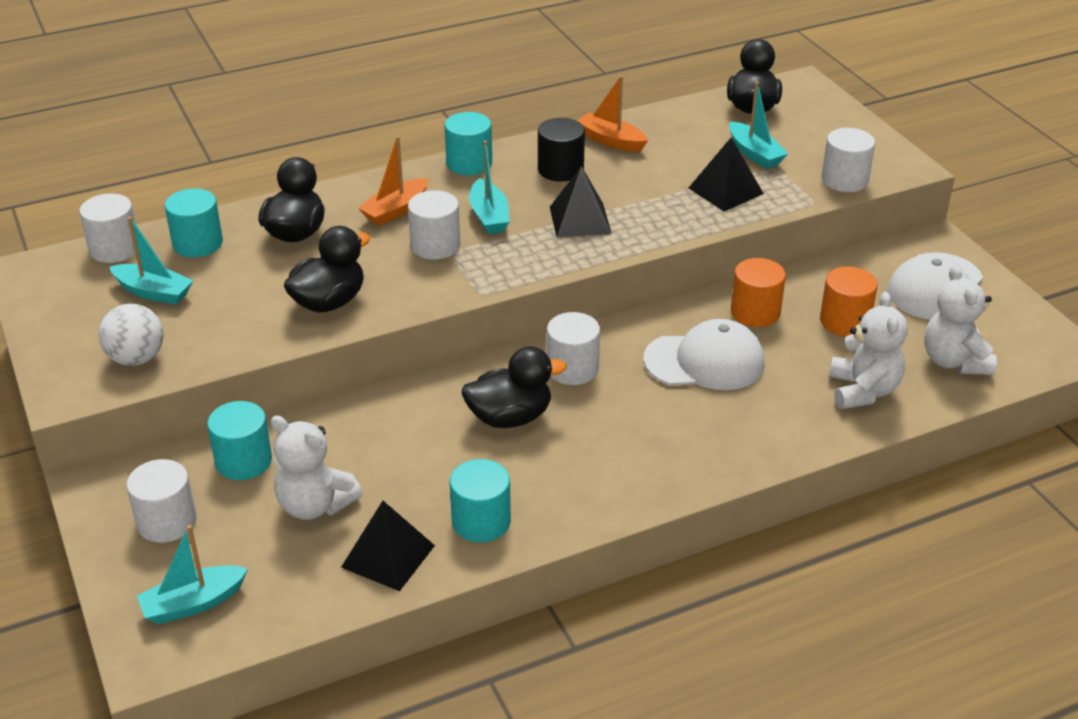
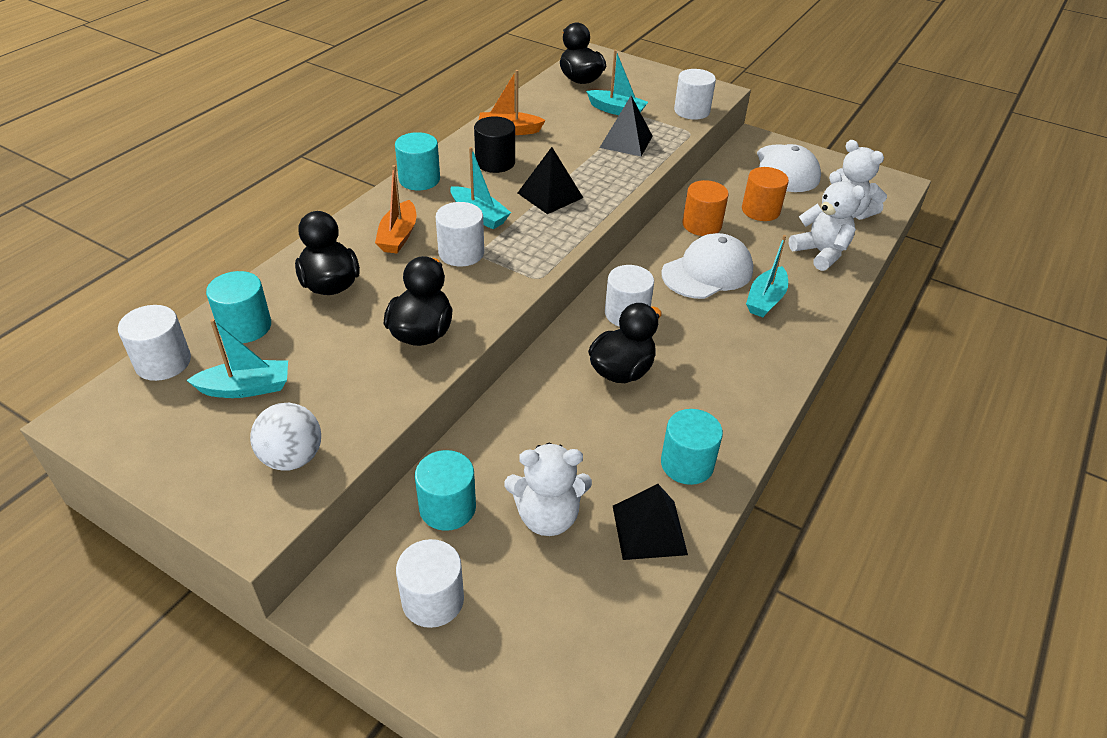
camera: 35 degrees left, 5 degrees up
turquoise boat [137,525,248,624] -> turquoise boat moved to [746,235,788,317]

